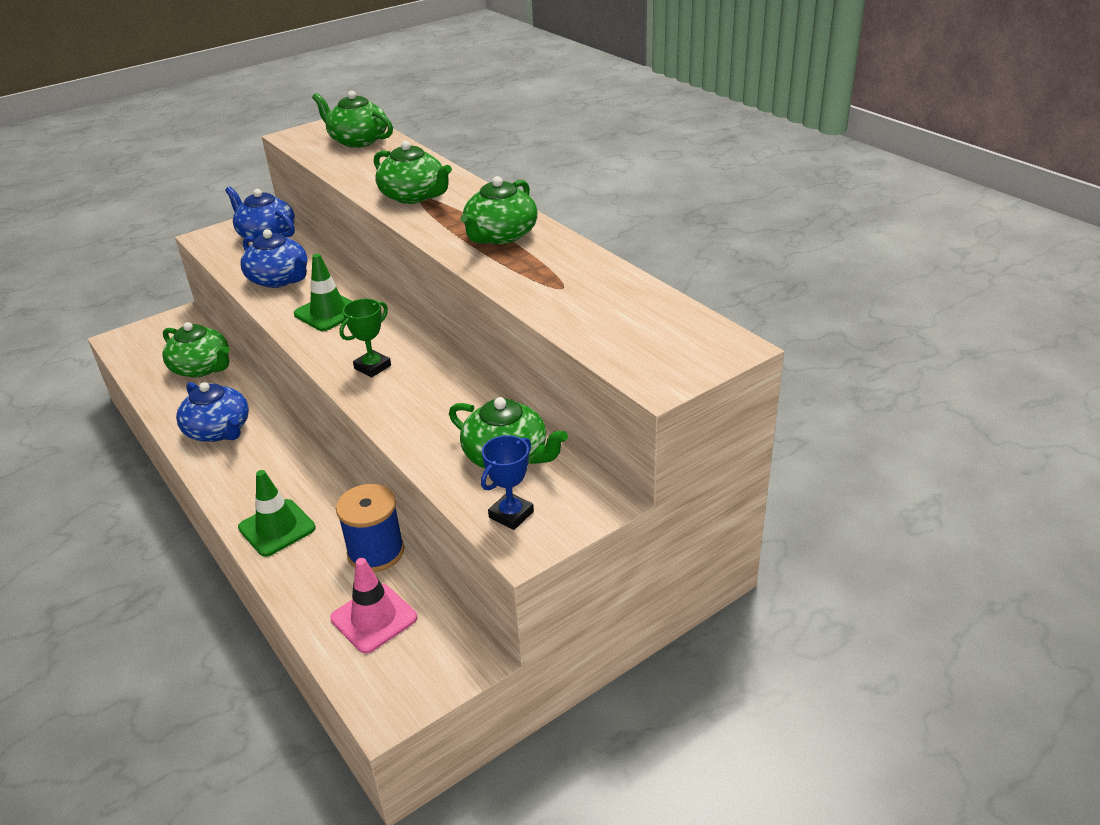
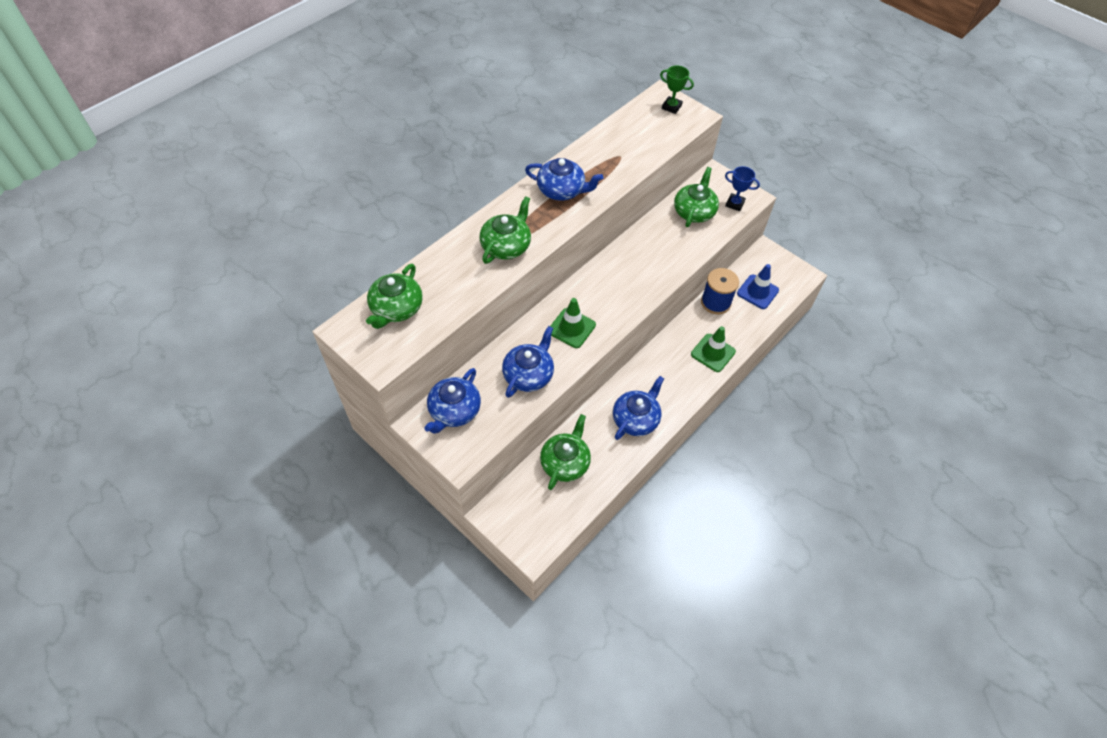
camera: 105 degrees left, 20 degrees up
pink traffic cone [330,558,417,654] -> blue traffic cone [737,264,779,309]
green trophy [339,299,391,378] -> green trophy moved to [660,66,694,114]
green teapot [460,176,538,244] -> blue teapot [525,158,603,201]

